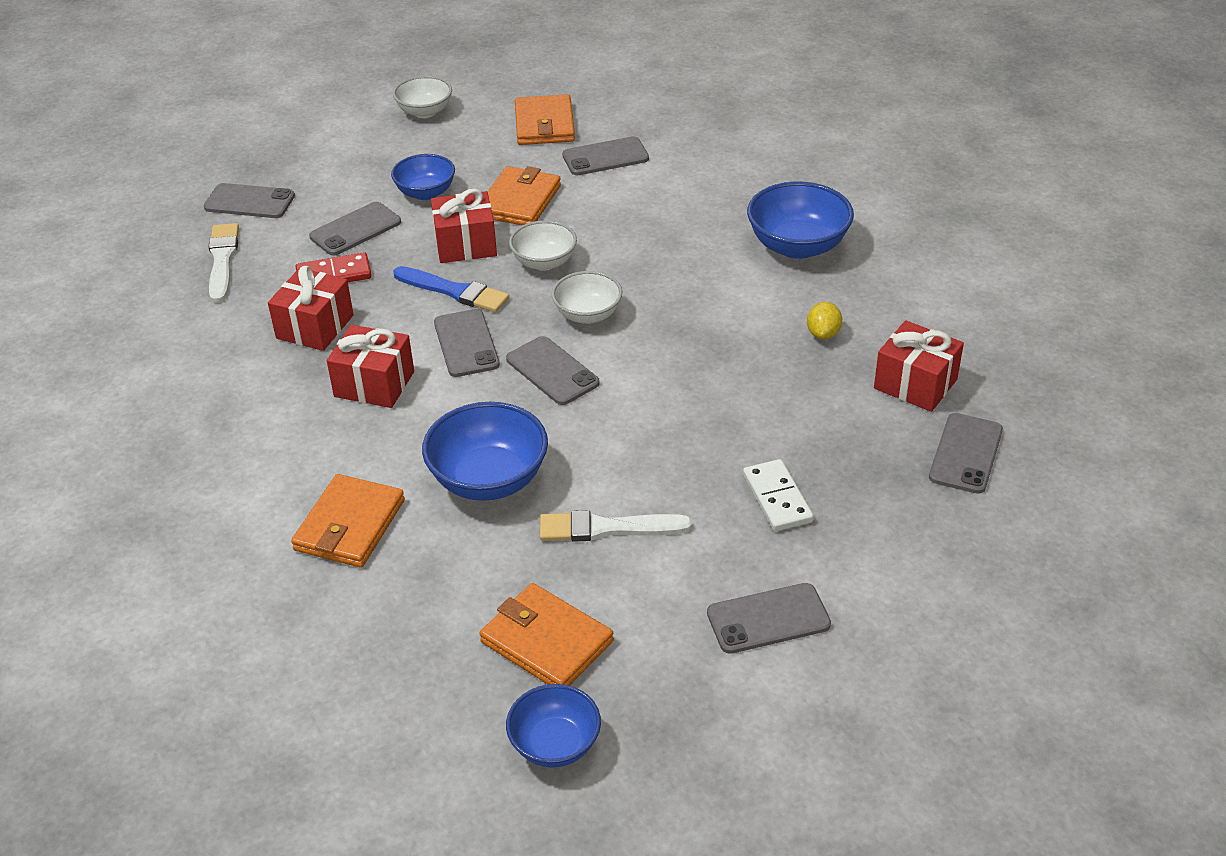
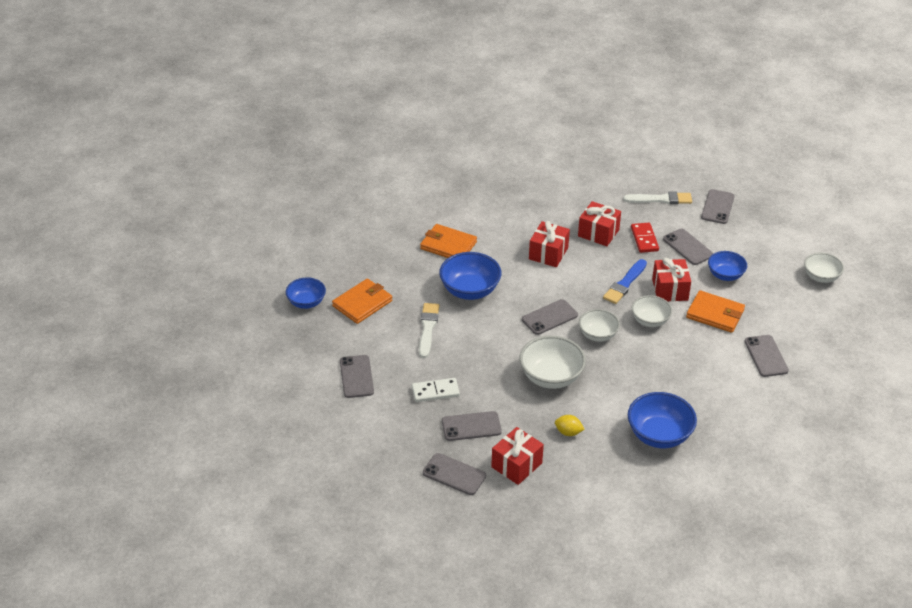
camera: 95 degrees right, 0 degrees up
grey phone [434,309,500,377] -> grey phone moved to [442,411,502,441]
orange wallet [515,94,575,145] -> none
none -> white bowl [520,336,586,389]

